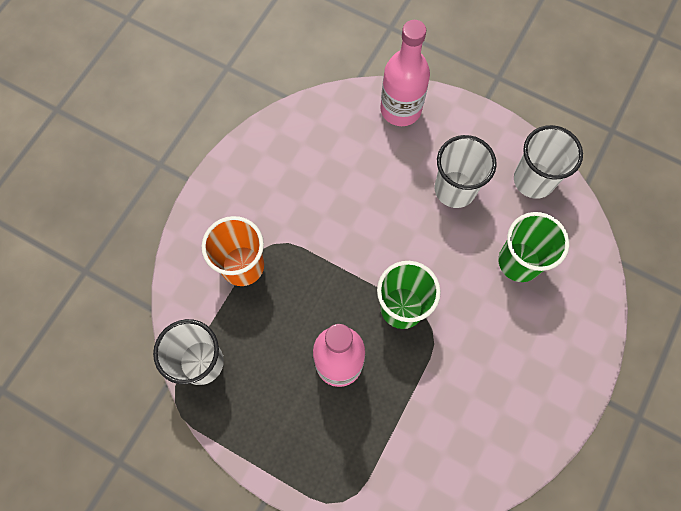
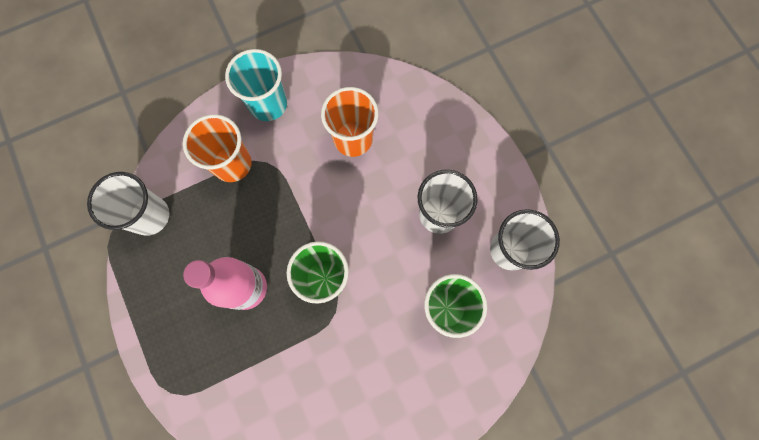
camera: 35 degrees right, 5 degrees up
pink bottle [380,20,430,126] -> none
none -> turquoise cup [225,49,287,121]
none -> orange cup [321,87,379,157]

